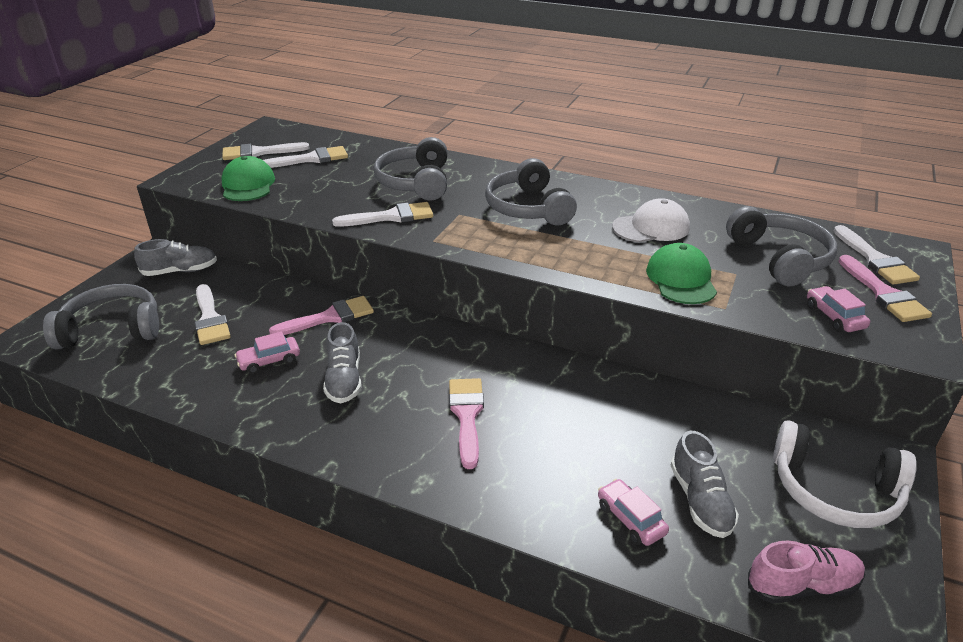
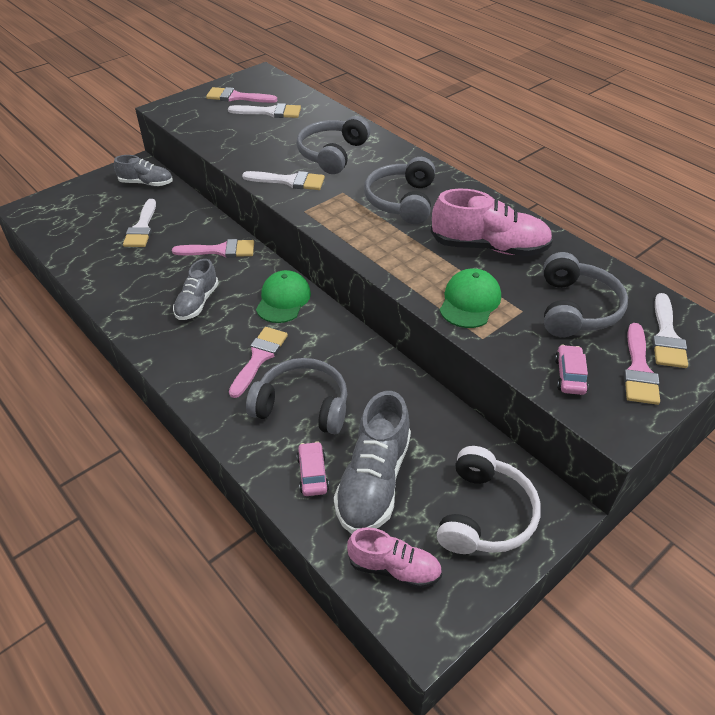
camera: 25 degrees right, 10 degrees up
grey headphones [43,284,159,349] -> grey headphones moved to [246,358,347,434]
green cap [221,156,275,201] -> green cap moved to [256,270,311,323]
white brush [222,142,310,160] -> pink brush [206,87,277,103]
pink car [235,331,300,374] -> none
white cap [612,198,690,242] -> pink shoe [431,189,553,256]
grey shoe [670,431,739,538] -> grey shoe [334,391,411,534], size x1.63
white headphones [773,420,917,528] -> white headphones turned 120 degrees counterclockwise [437,446,541,554]

